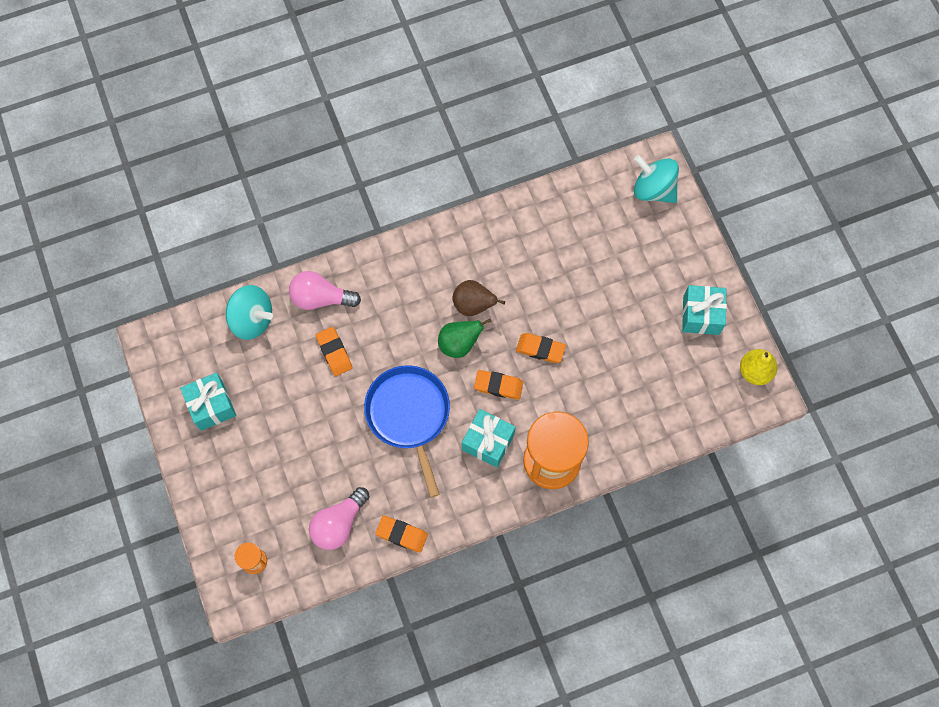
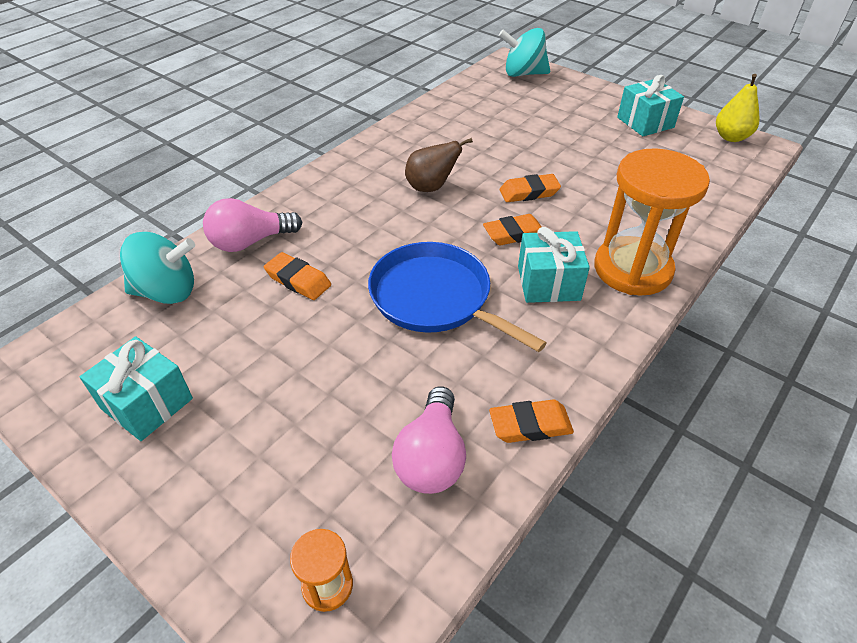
camera: 30 degrees left, 25 degrees down
green pear [438,319,492,358] -> none

